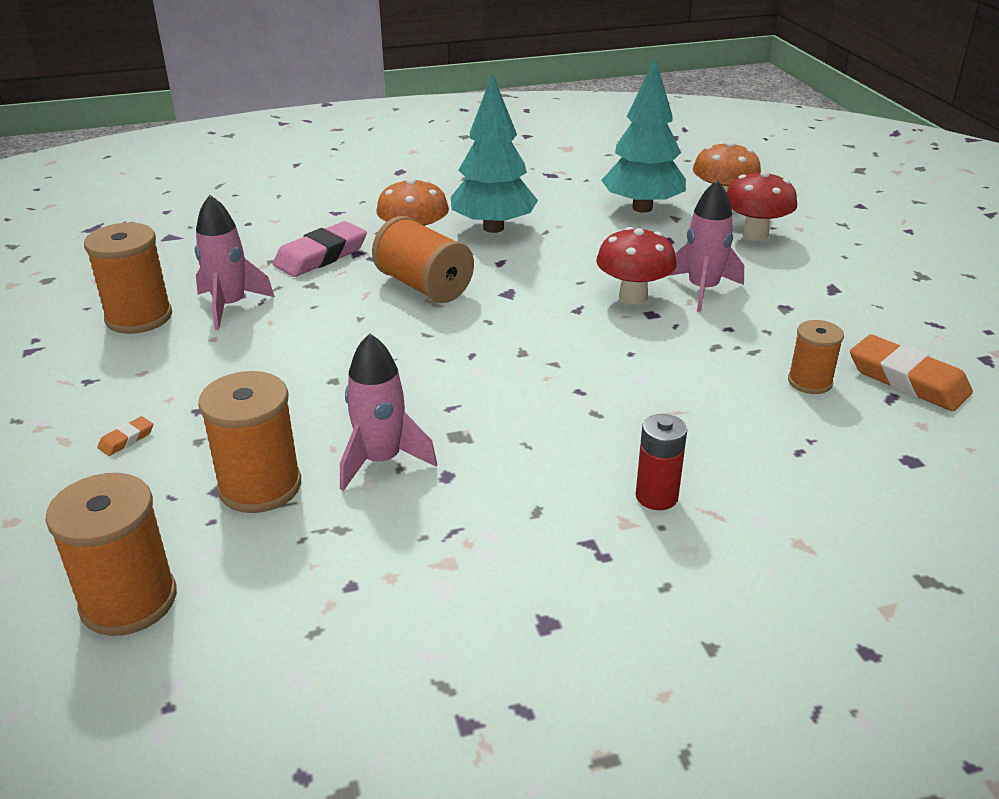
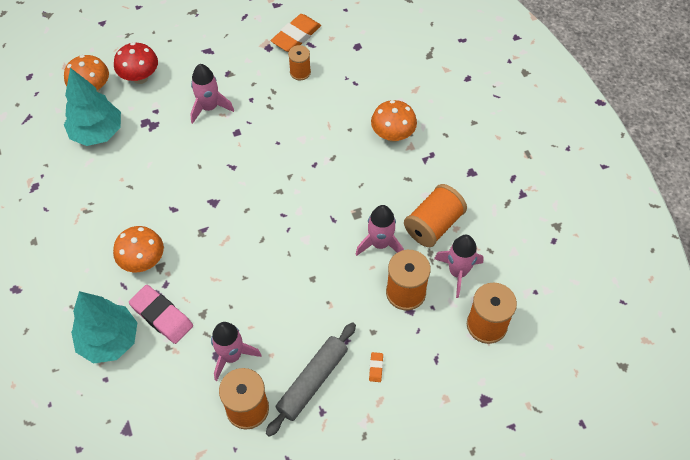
camera: 95 degrees left, 25 degrees up
orange eraser [97,416,153,456] -> orange eraser turned 60 degrees clockwise [369,352,383,382]
orange spool [372,216,474,303] -> orange spool moved to [404,184,467,247]
turquoise tree [451,73,538,233] -> turquoise tree moved to [71,291,137,364]
red mushroom [596,227,677,304] -> none
red battery [636,414,687,510] -> orange mushroom [371,100,417,142]
none -> grey rolling pin [266,322,356,437]
none -> pink rocket [434,235,484,298]

